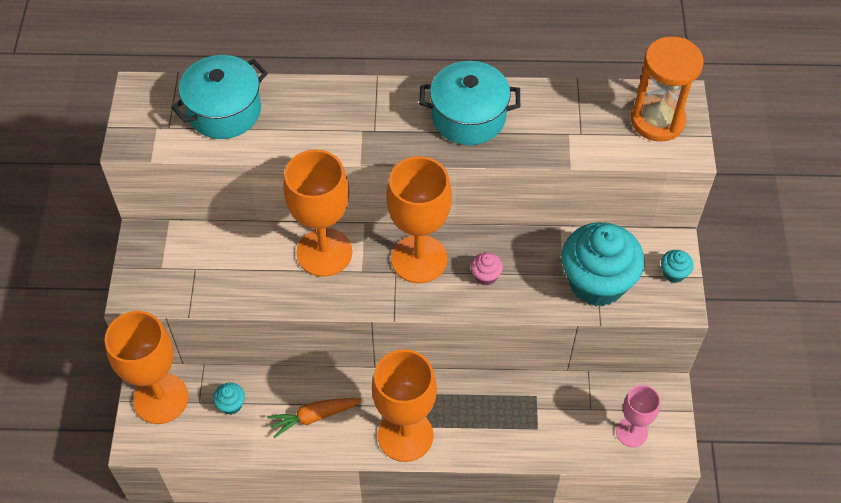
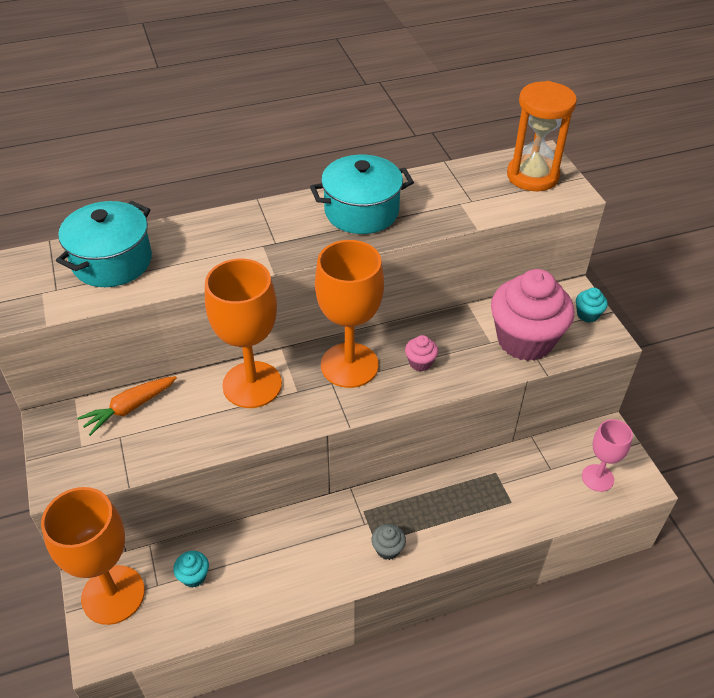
camera: 20 degrees left, 10 degrees down
orange carrot [267,398,361,438] -> orange carrot moved to [77,376,177,436]
orange goblet [372,349,437,462] -> grey cupcake [372,524,406,560]
turquoise cupcake [562,222,644,307] -> pink cupcake [491,269,574,361]

